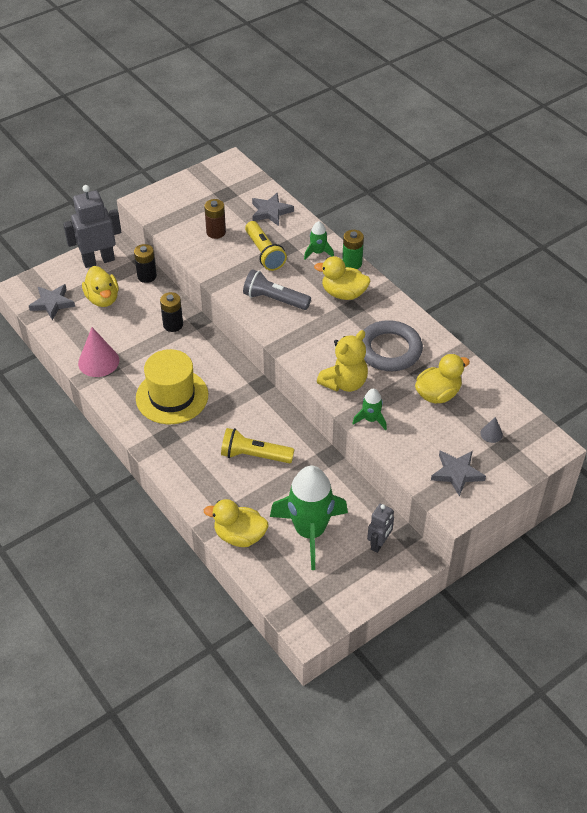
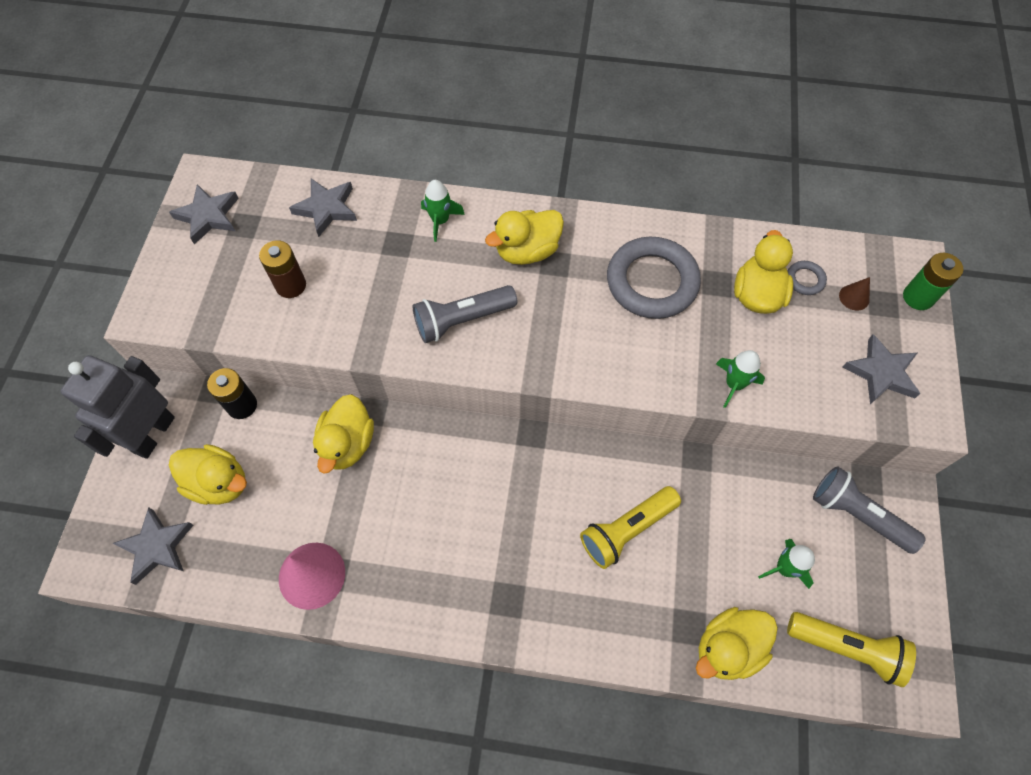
camera: 45 degrees left, 15 degrees up
yellow hat [136,349,208,424] -> none
black battery [160,292,183,332] -> yellow duck [313,394,374,474]
yellow flashlight [245,221,287,271] -> yellow flashlight moved to [787,612,916,687]
green rocket [270,466,348,570] -> green rocket [758,539,815,589], size x0.45
yellow teddy bear [317,330,368,392] -> none
green battery [342,230,364,269] -> green battery moved to [903,253,963,310]
grey robot [367,504,394,553] -> grey flashlight [813,466,926,554]
grey cone [480,417,503,443] -> brown cone [839,277,870,310]
none -> grey star [169,184,239,244]
none -> grey ring [788,261,827,295]

